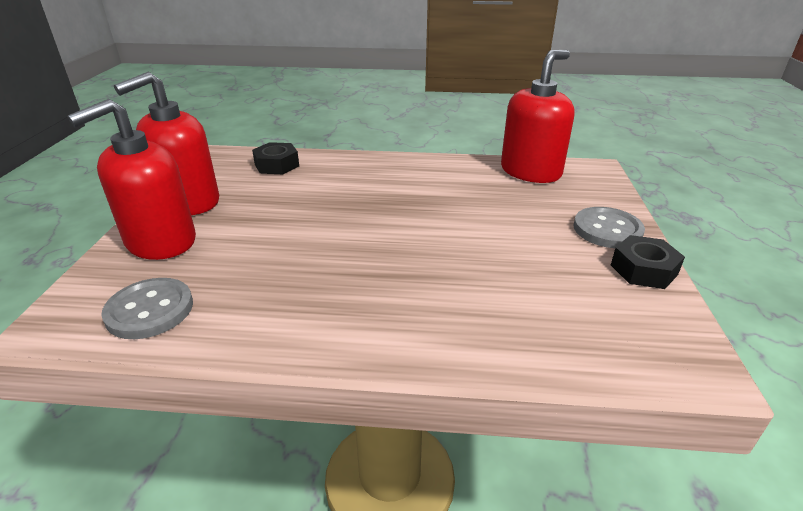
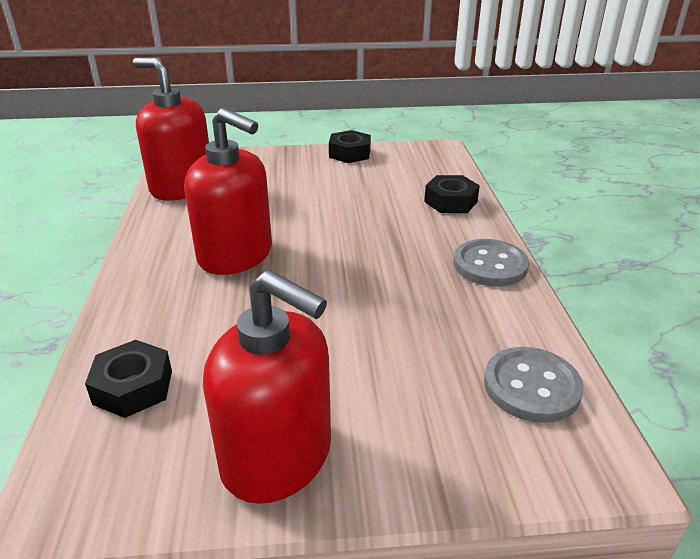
camera: 100 degrees left, 0 degrees up
red soap dispenser [67,99,196,260] -> red soap dispenser moved to [184,108,272,275]
grey button [574,207,645,248] -> grey button moved to [453,239,529,287]
none -> black nut [424,175,480,213]

